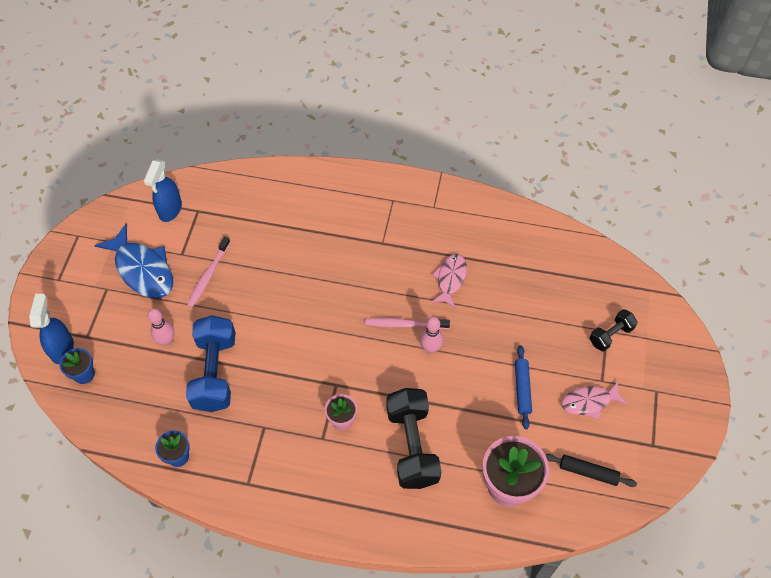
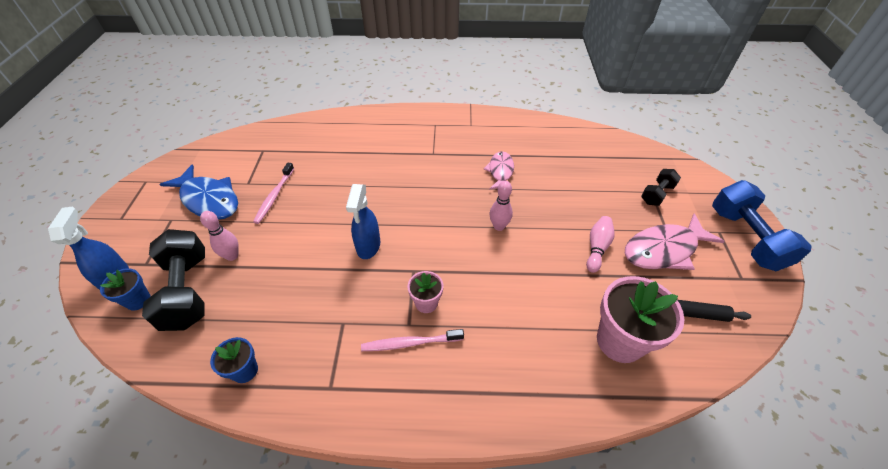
camera: 10 degrees left, 10 degrees down
blue spray bottle [144,159,182,222] -> blue spray bottle moved to [346,184,380,259]
blue dumbbell [186,315,236,412] -> blue dumbbell moved to [712,180,812,271]
pink toothbrush [365,318,450,329] -> pink toothbrush moved to [361,329,464,351]
black dumbbell [386,388,442,489] -> black dumbbell moved to [142,229,205,331]
blue rolling pin [515,345,532,429] -> pink bowling pin [586,216,615,273]
pink fish [561,381,627,419] -> pink fish [625,213,725,270], size x1.62

